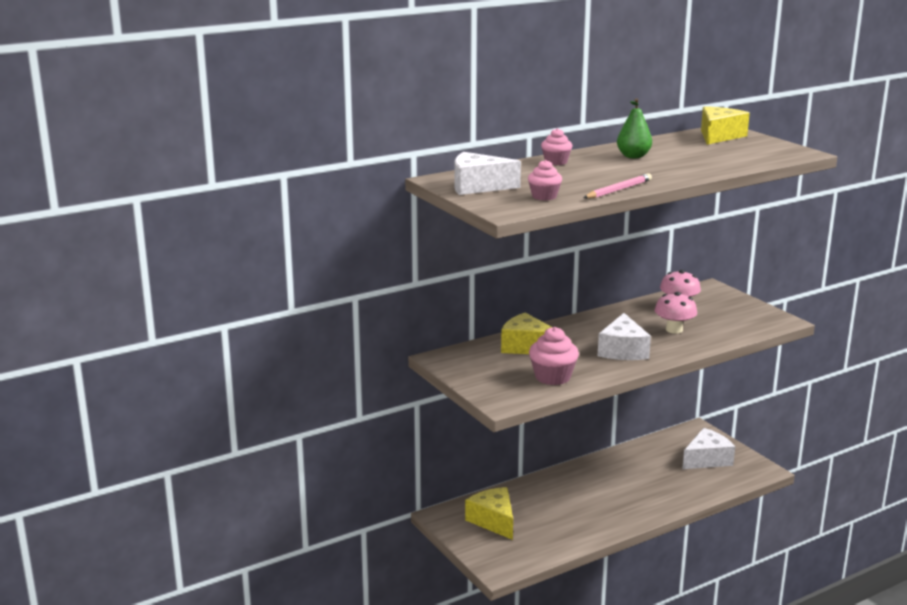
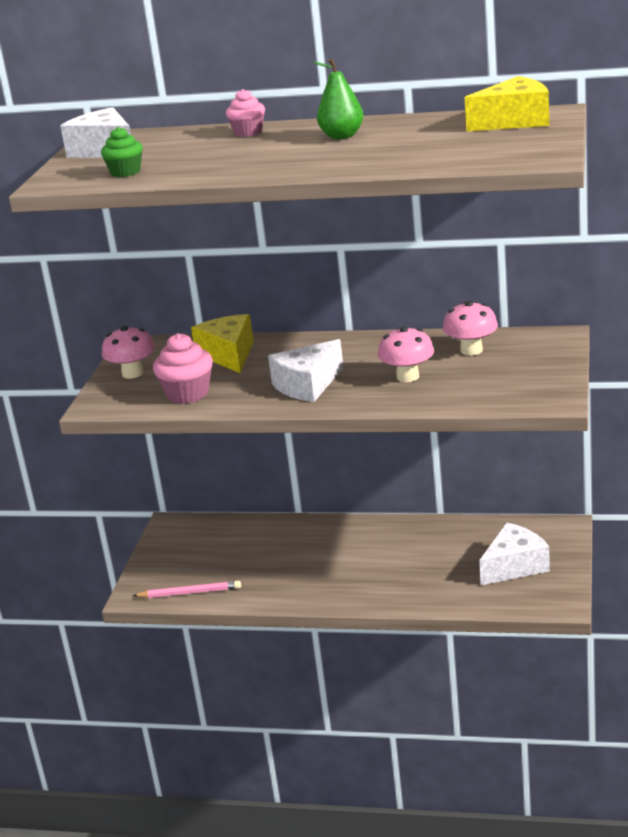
camera: 45 degrees right, 5 degrees up
yellow cheese [465,487,513,540] -> none
pink cupcake [528,160,562,201] -> green cupcake [101,127,143,177]
pink pencil [583,173,652,198] -> pink pencil moved to [133,580,241,598]
white cheese [682,428,735,469] -> white cheese turned 45 degrees counterclockwise [479,522,550,585]
none -> pink mushroom [102,326,155,379]

